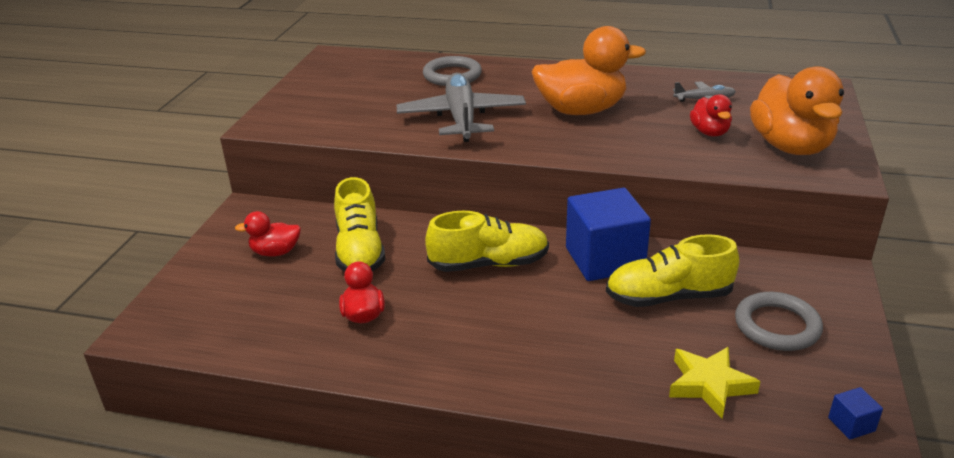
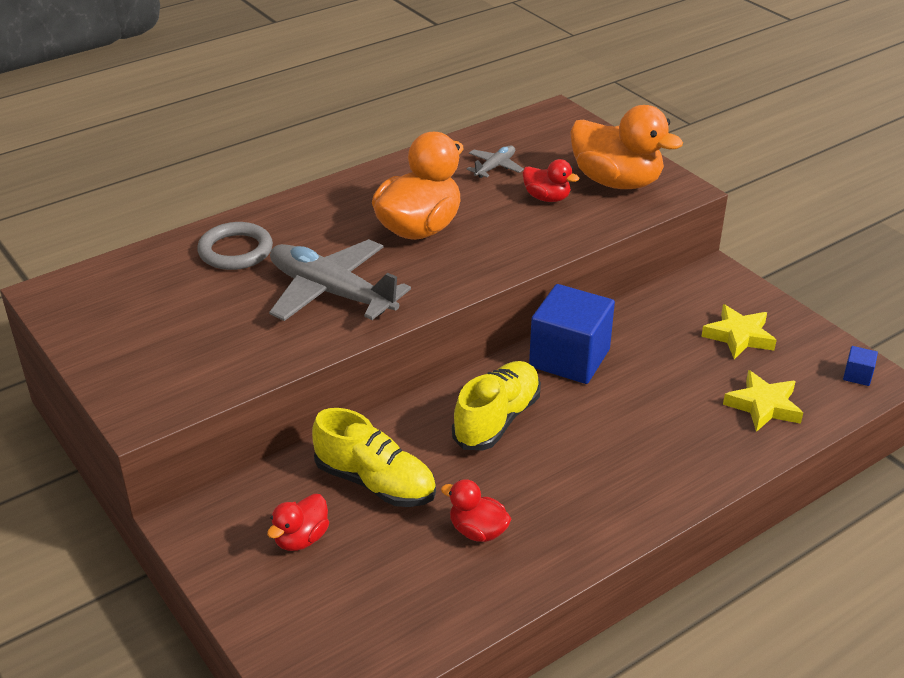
camera: 50 degrees left, 5 degrees up
yellow shoe [606,234,739,307] -> none
grey ring [735,292,823,351] -> yellow star [701,304,777,359]

